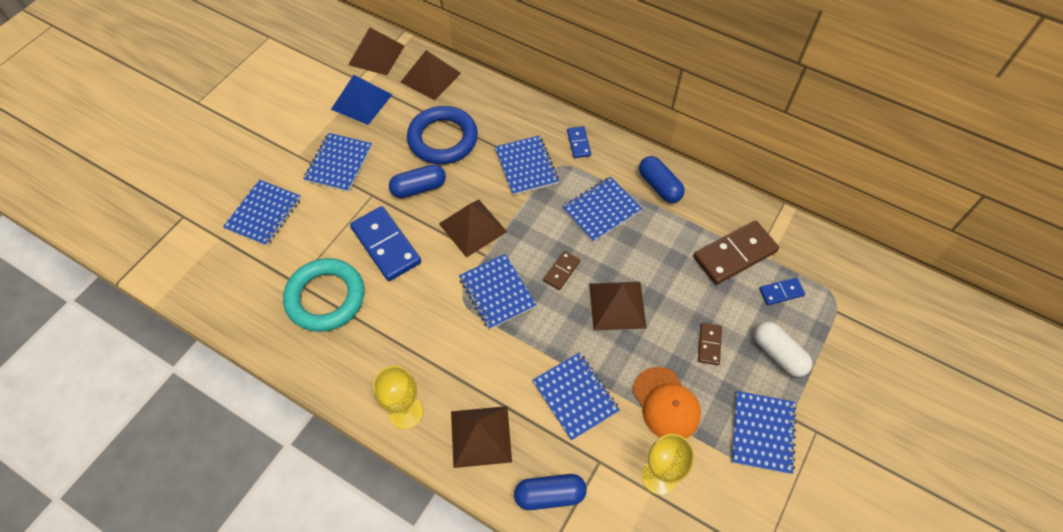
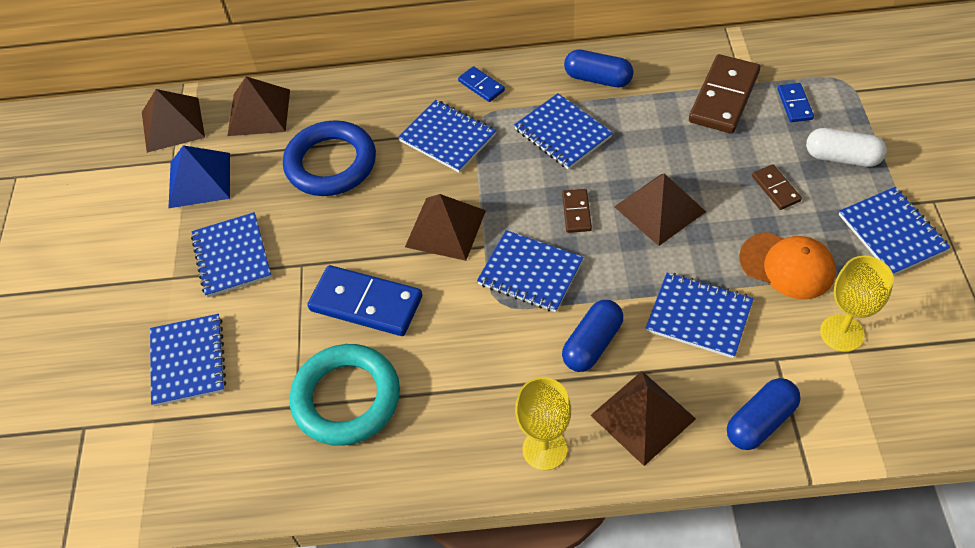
camera: 30 degrees left, 5 degrees down
blue capsule [389,164,446,198] -> blue capsule moved to [562,300,623,372]
blue notebook [562,176,642,242] -> blue notebook turned 60 degrees counterclockwise [514,93,613,170]
blue domino [759,278,805,305] -> blue domino turned 45 degrees counterclockwise [778,83,814,122]

